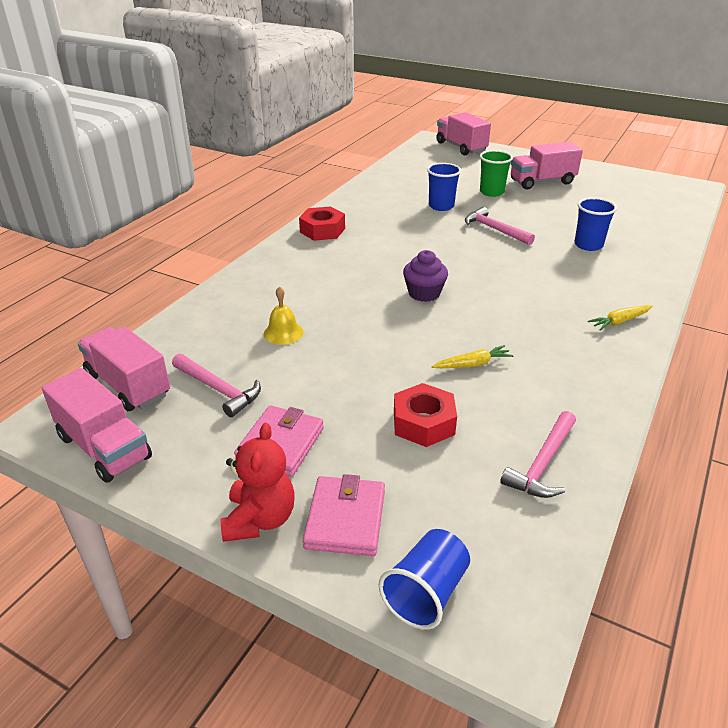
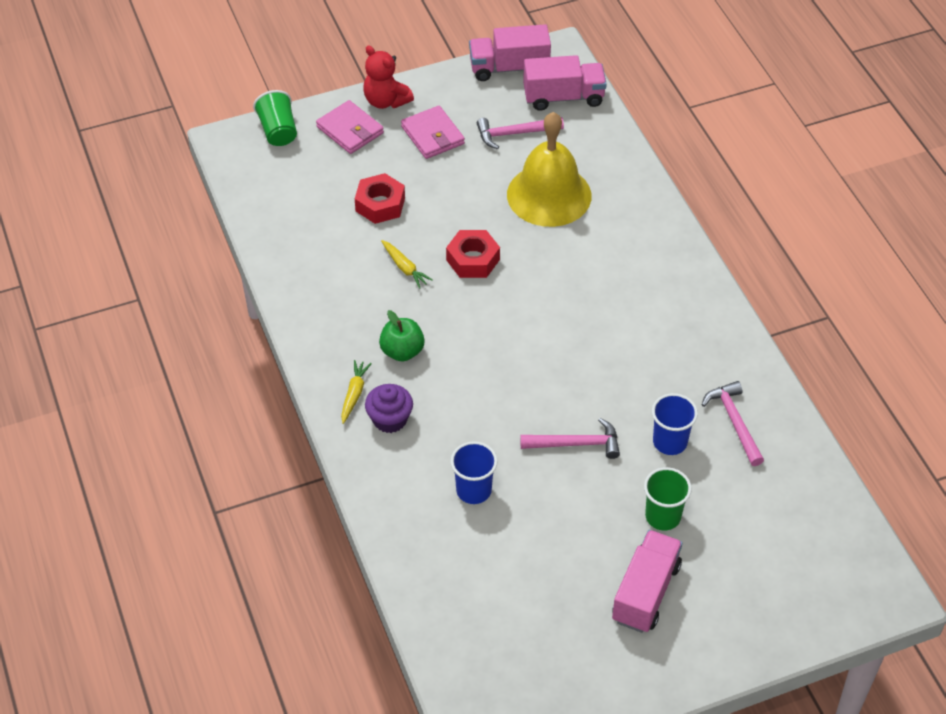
camera: 130 degrees right, 15 degrees up
yellow bell [264,286,303,345] -> yellow bell [507,112,591,227], size x2.36
red nut [299,206,345,241] -> red nut moved to [446,230,500,278]
blue cup [379,529,470,630] -> green cup [253,90,297,146]
purple cupcake [403,250,448,302] -> purple cupcake moved to [365,384,413,433]
yellow carrot [432,345,514,368] -> yellow carrot turned 60 degrees counterclockwise [381,240,433,289]
pink truck [436,112,491,155] -> none
pink hammer [500,411,576,498] -> pink hammer moved to [702,381,764,466]
none -> green apple [379,310,425,362]

